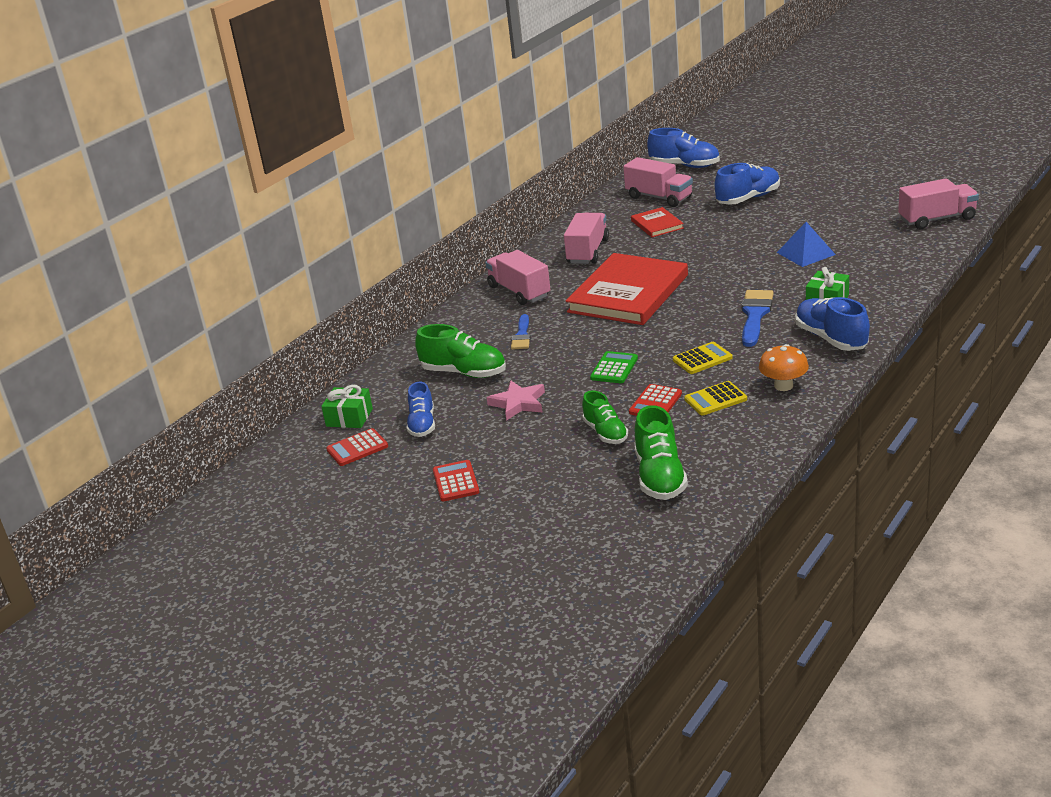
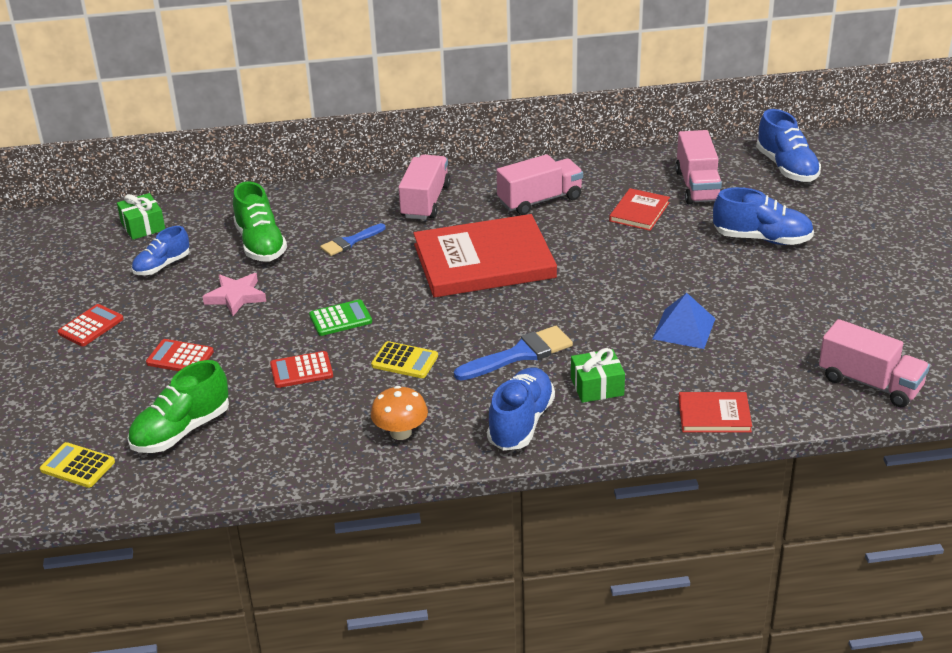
camera: 45 degrees right, 5 degrees up
red calculator [326,428,388,466] -> red calculator moved to [146,339,214,371]
green shoe [582,391,628,444] -> none
yellow calculator [684,381,747,415] -> yellow calculator moved to [40,442,115,488]
none -> red book [678,392,752,433]

